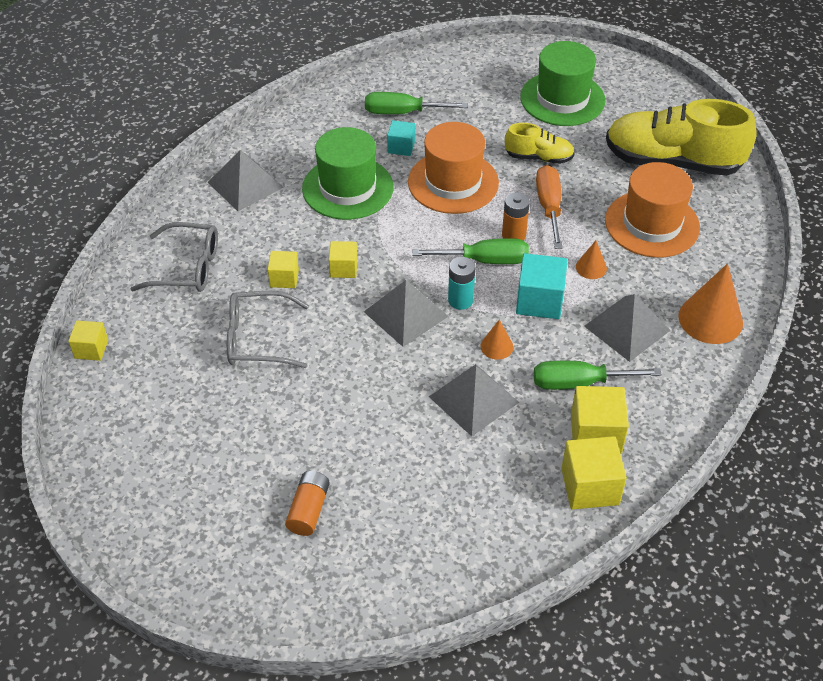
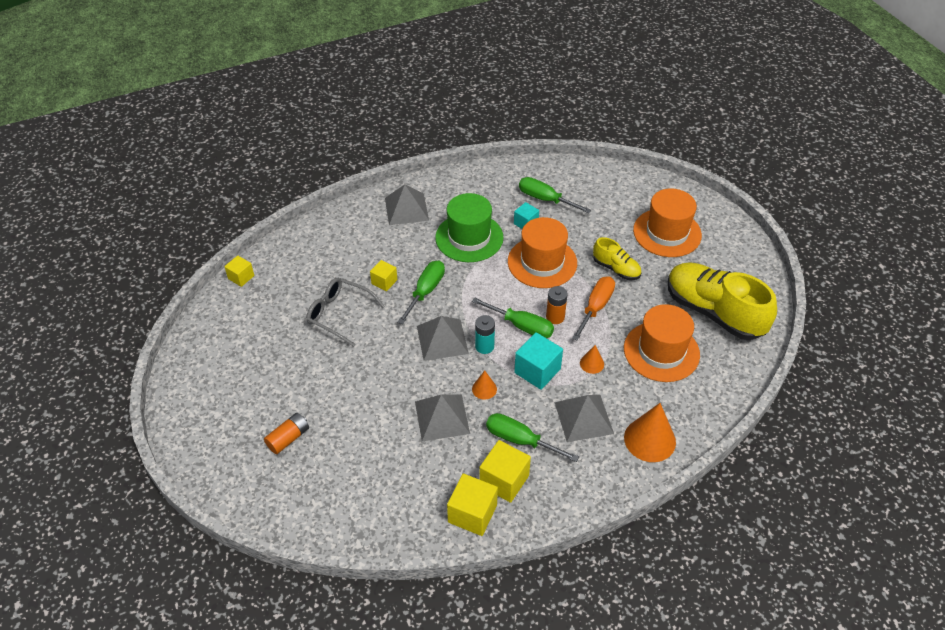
camera: 30 degrees right, 0 degrees up
grey glasses [131,222,218,292] -> none
yellow cube [329,241,358,278] -> green screwdriver [397,260,445,324]
green hat [520,41,605,126] -> orange hat [633,189,702,257]

